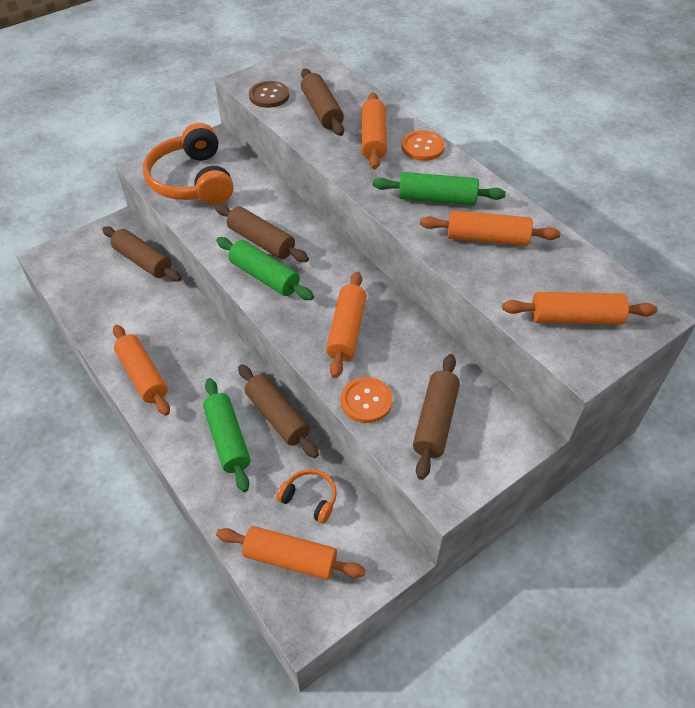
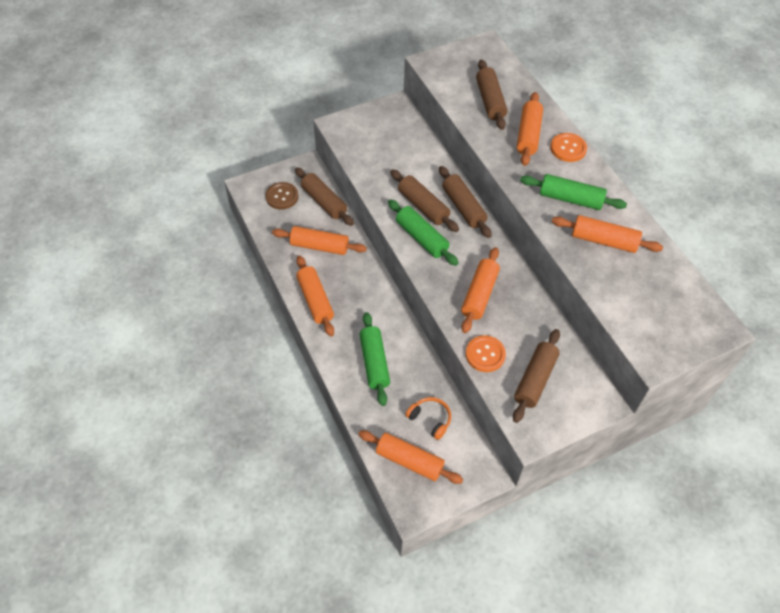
camera: 10 degrees right, 5 degrees up
orange headphones [143,123,234,205] -> none
brown rolling pin [238,364,319,458] -> brown rolling pin moved to [439,166,492,238]
brown button [249,81,289,108] -> brown button moved to [265,182,299,209]
orange rolling pin [502,292,657,325] -> orange rolling pin moved to [272,226,367,255]

